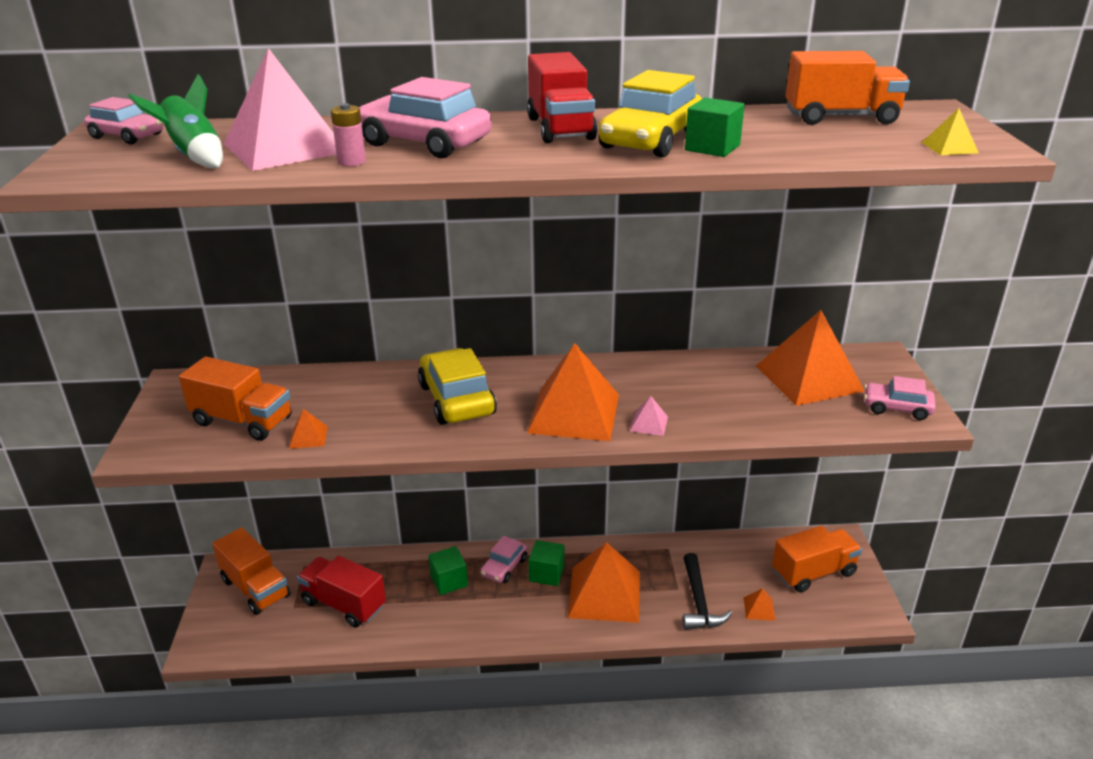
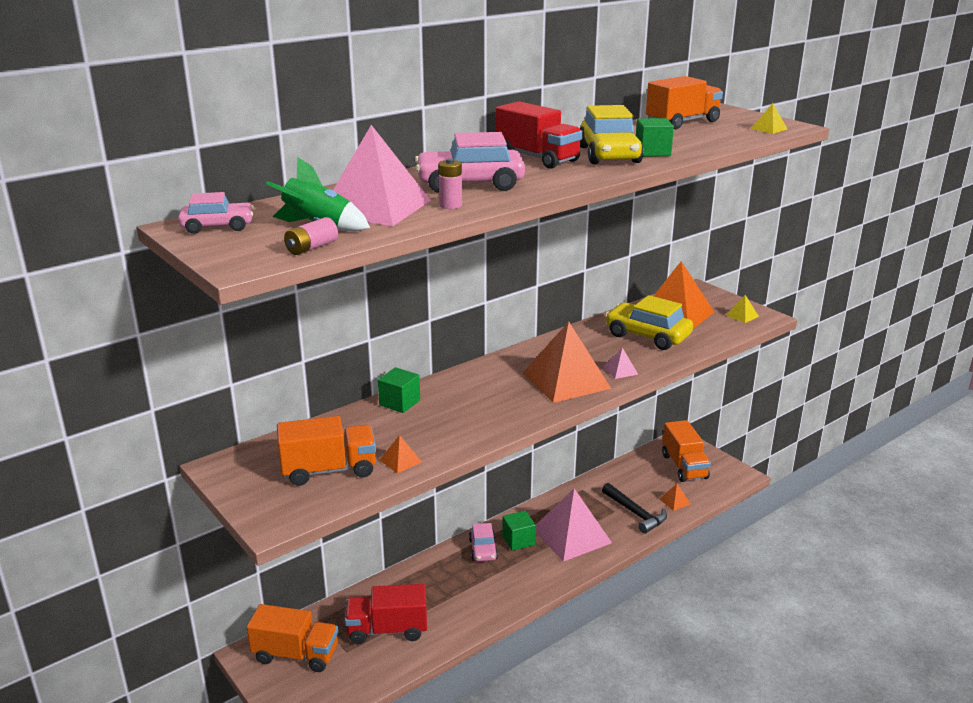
camera: 35 degrees left, 5 degrees down
yellow car [418,348,497,425] -> yellow car moved to [605,295,693,350]
green cube [428,546,468,595] -> green cube moved to [378,367,420,413]
orange pyramid [568,542,640,623] -> pink pyramid [536,488,612,562]
orange truck [772,526,862,593] -> orange truck turned 135 degrees clockwise [662,420,711,482]
pink car [864,376,936,420] -> yellow pyramid [726,295,759,323]
none -> pink battery [284,217,338,255]

